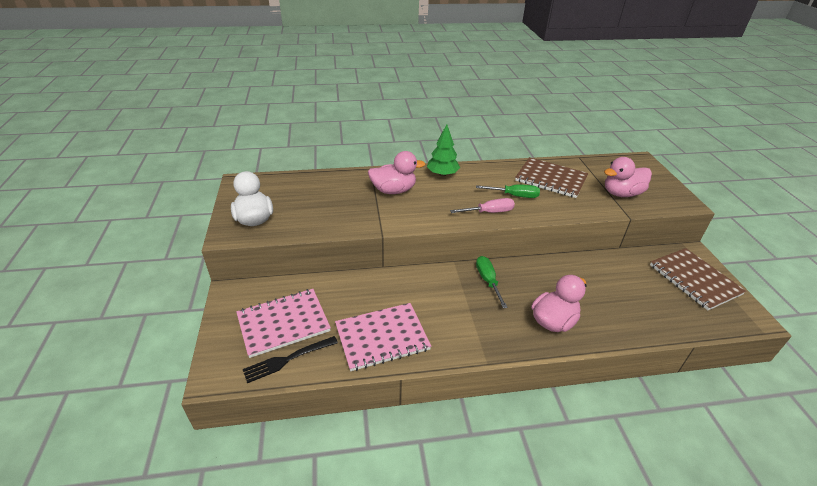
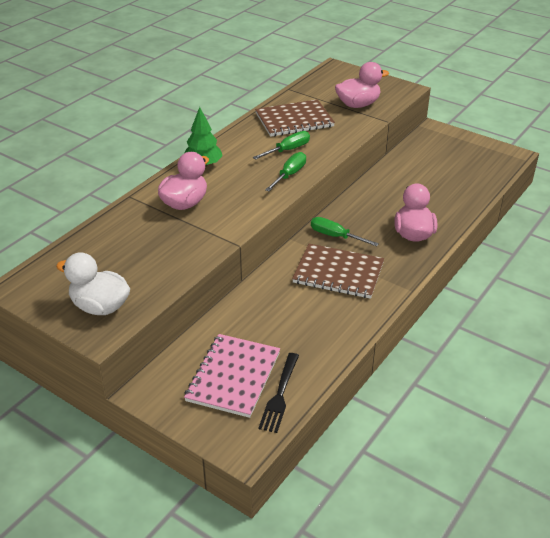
camera: 45 degrees left, 0 degrees up
pink notebook [335,303,431,371] -> none
pink screwdriver [450,198,515,213] -> green screwdriver [265,152,306,191]
pink duck [604,157,652,197] -> pink duck turned 135 degrees counterclockwise [335,62,389,108]
brown notebook [650,248,746,310] -> brown notebook moved to [292,244,384,299]

